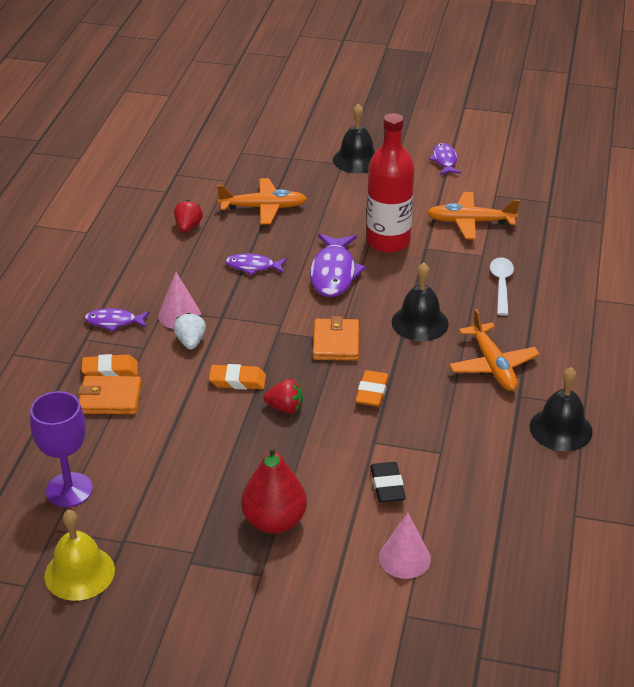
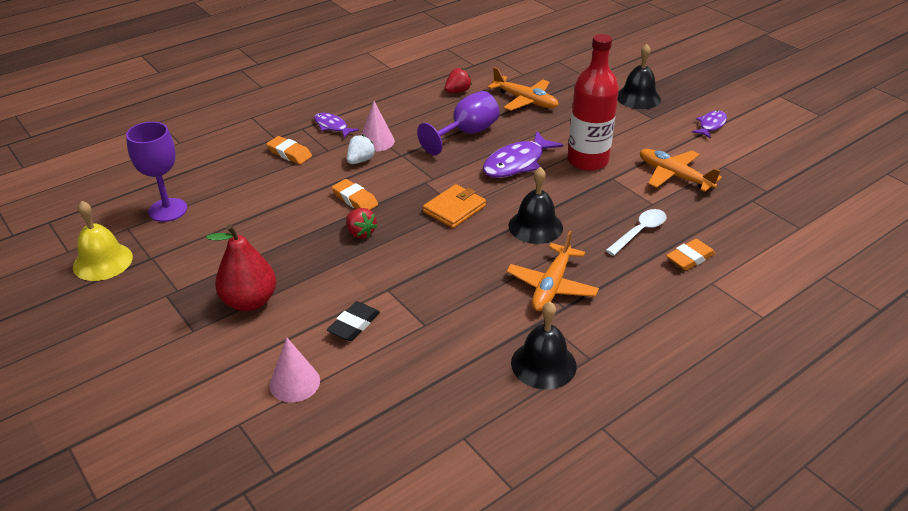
camera: 40 degrees right, 0 degrees up
orange wallet [78,376,141,414] -> none
purple fish [225,253,287,275] -> purple goblet [417,91,499,155]
orange eraser [355,370,389,407] -> orange eraser moved to [666,239,716,271]

